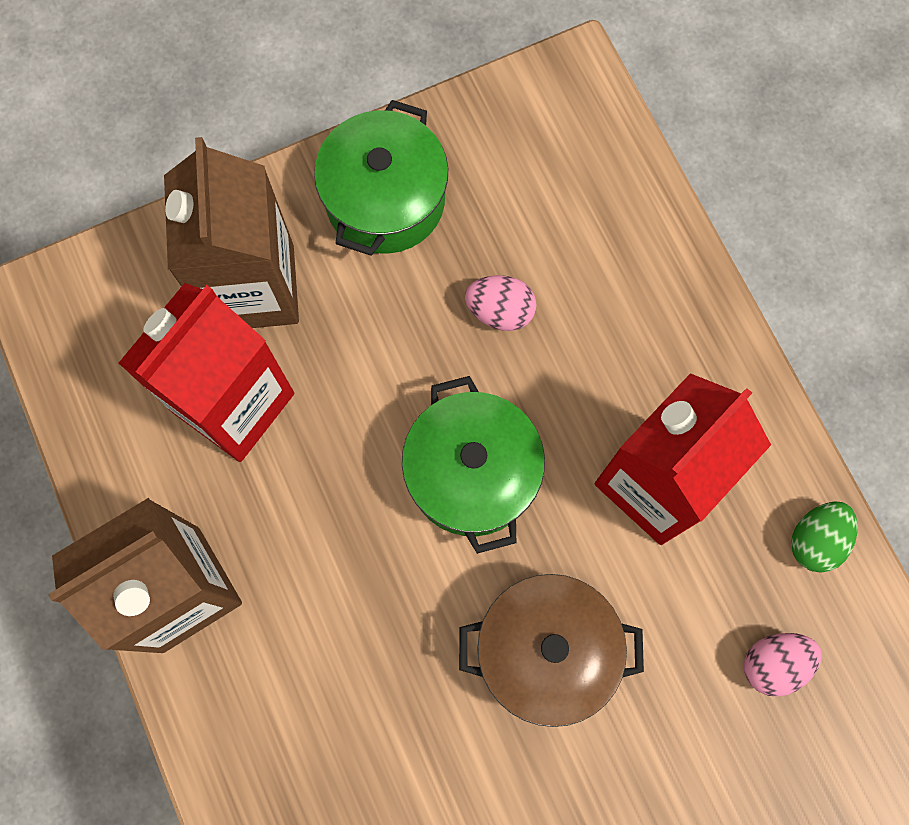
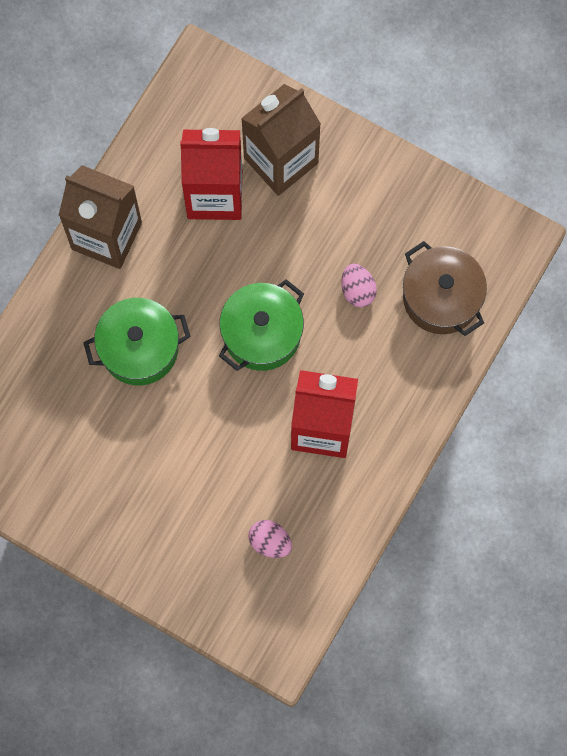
camera: 55 degrees right, 0 degrees up
green pot [314,100,448,256] -> green pot moved to [84,298,190,385]
brown pot [459,574,644,727] -> brown pot moved to [403,241,487,336]
green egg [791,501,858,573] -> none

